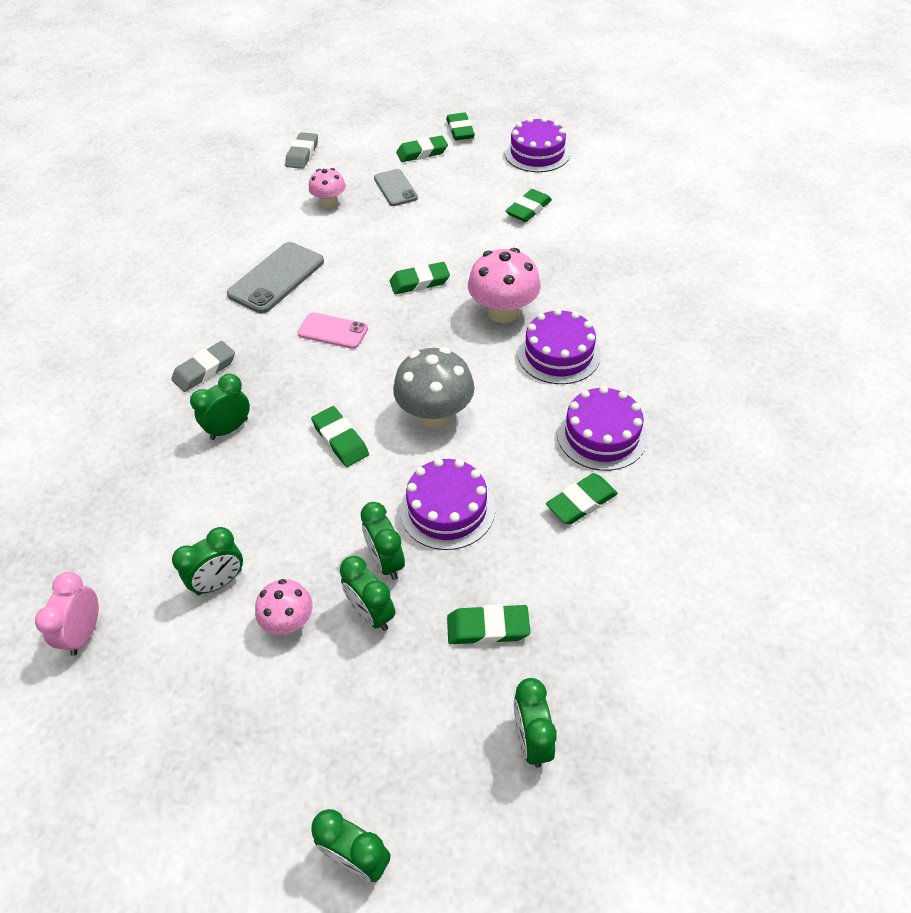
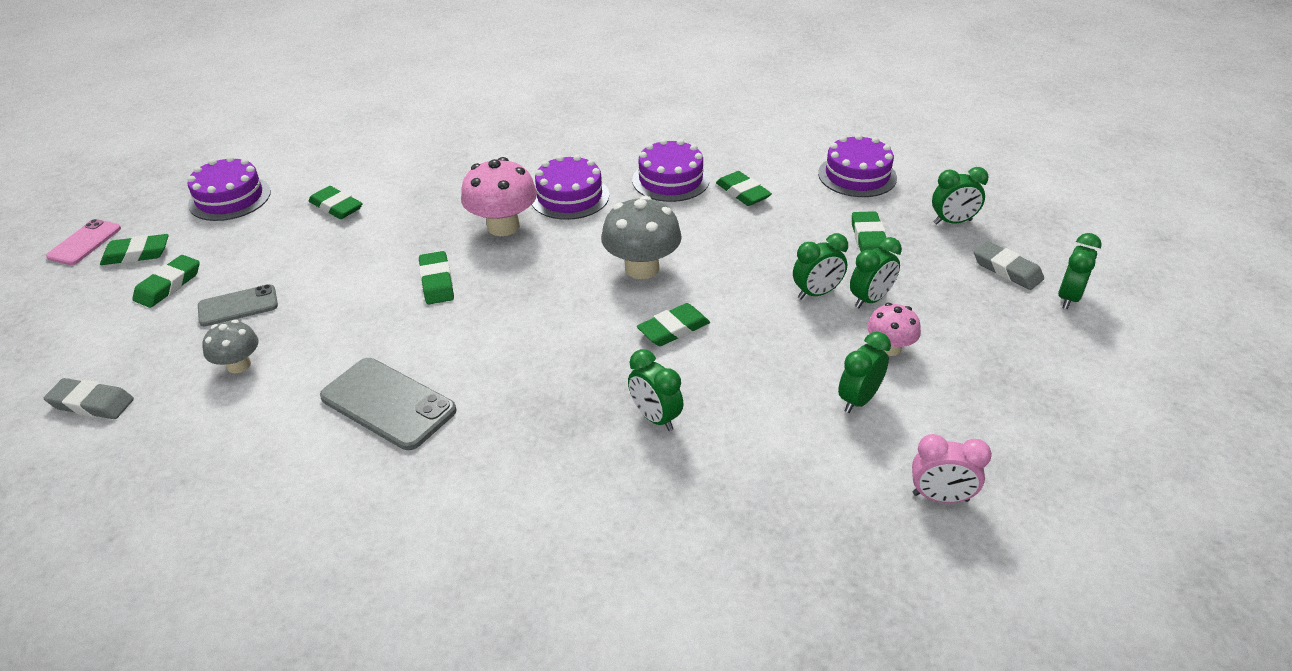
camera: 90 degrees left, 10 degrees down
grey eraser [171,341,235,392] -> grey eraser moved to [974,241,1044,290]
green clock [172,527,243,595] -> green clock turned 105 degrees counterclockwise [838,332,891,413]
pink phone [298,312,368,349] -> pink phone moved to [46,219,121,265]
pink mushroom [309,168,346,208] -> grey mushroom [203,320,258,373]
green eraser [396,135,448,162] -> green eraser turned 45 degrees clockwise [132,255,200,308]
purple cake [400,458,495,550] -> purple cake moved to [818,134,897,197]

